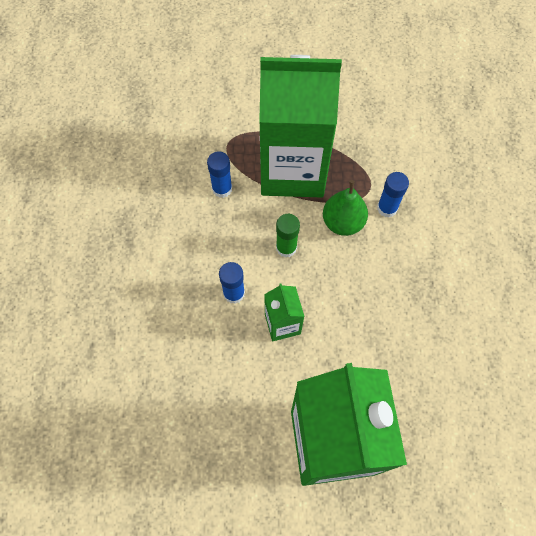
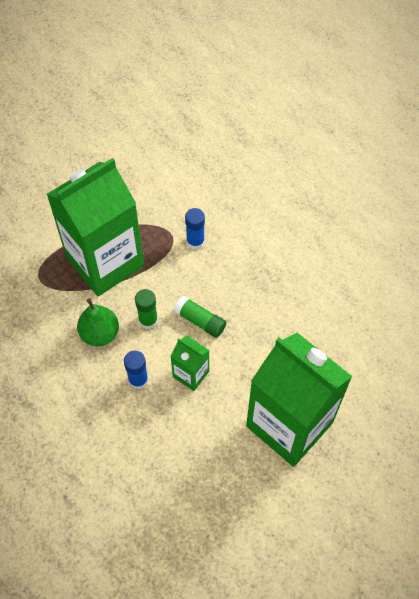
camera: 40 degrees left, 5 degrees down
blue glue stick [207,151,232,198] -> none
green pear [323,180,368,236] -> green pear moved to [77,298,119,346]
none -> green glue stick [174,296,226,338]

